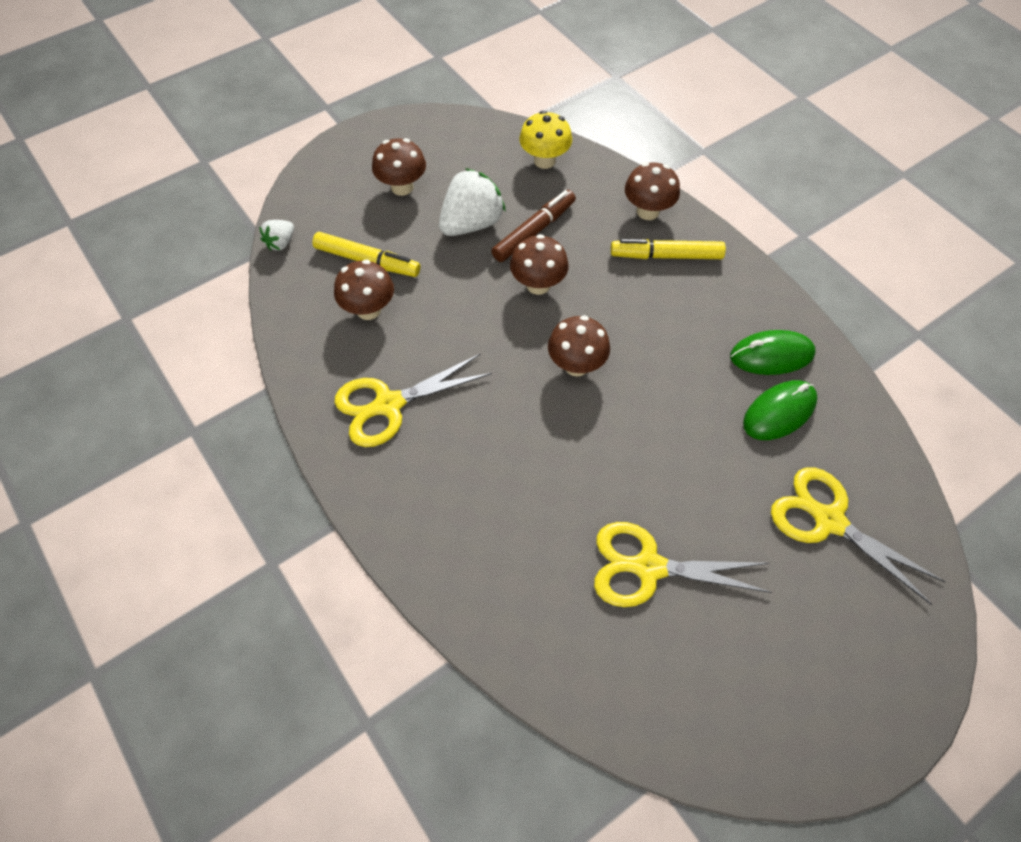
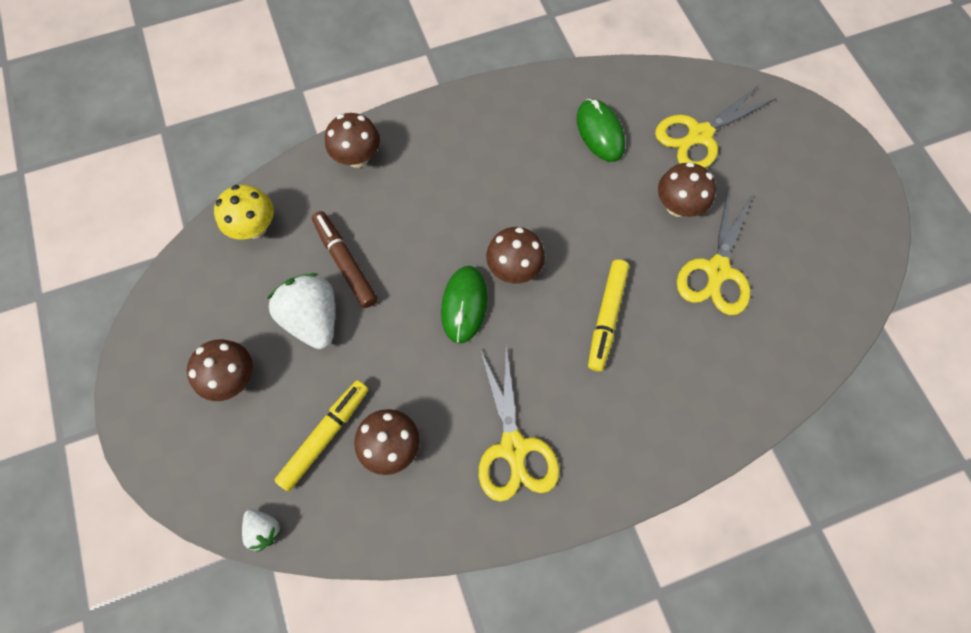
camera: 75 degrees left, 10 degrees up
brown mushroom [510,234,569,295] -> brown mushroom moved to [658,162,716,217]
yellow marker [611,239,726,259] -> yellow marker moved to [588,260,629,371]
green mouse [730,330,816,375] -> green mouse moved to [441,266,488,343]

